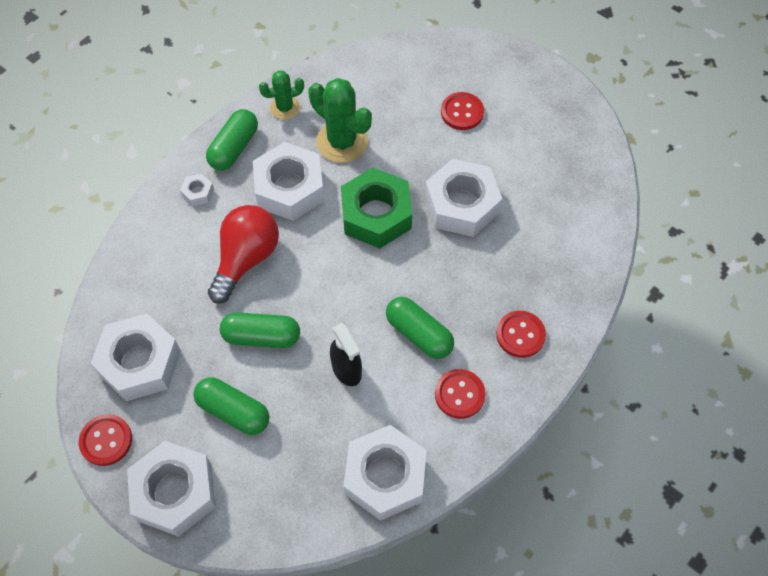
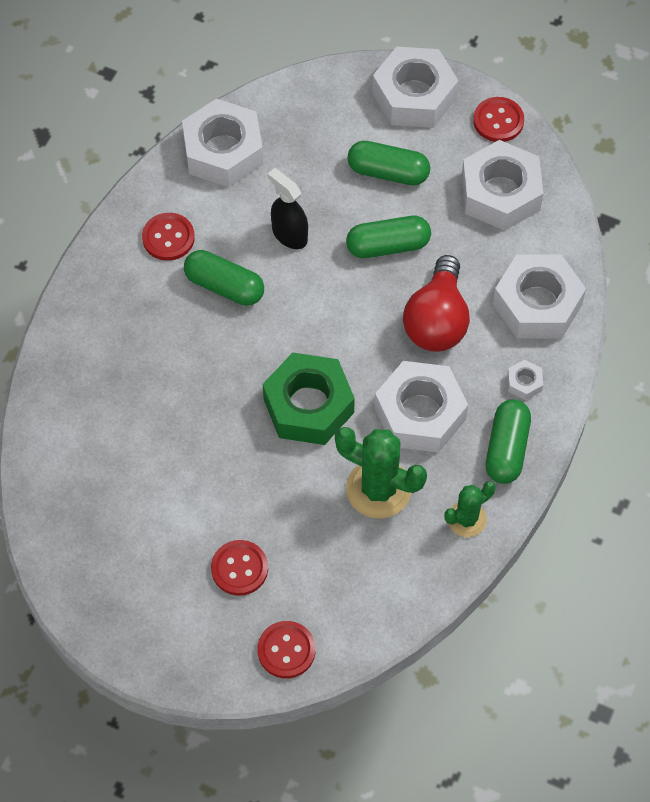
camera: 165 degrees right, 0 degrees up
white nut [425,159,502,237] -> white nut moved to [493,254,586,339]
red button [496,311,546,358] -> red button moved to [257,621,315,678]

